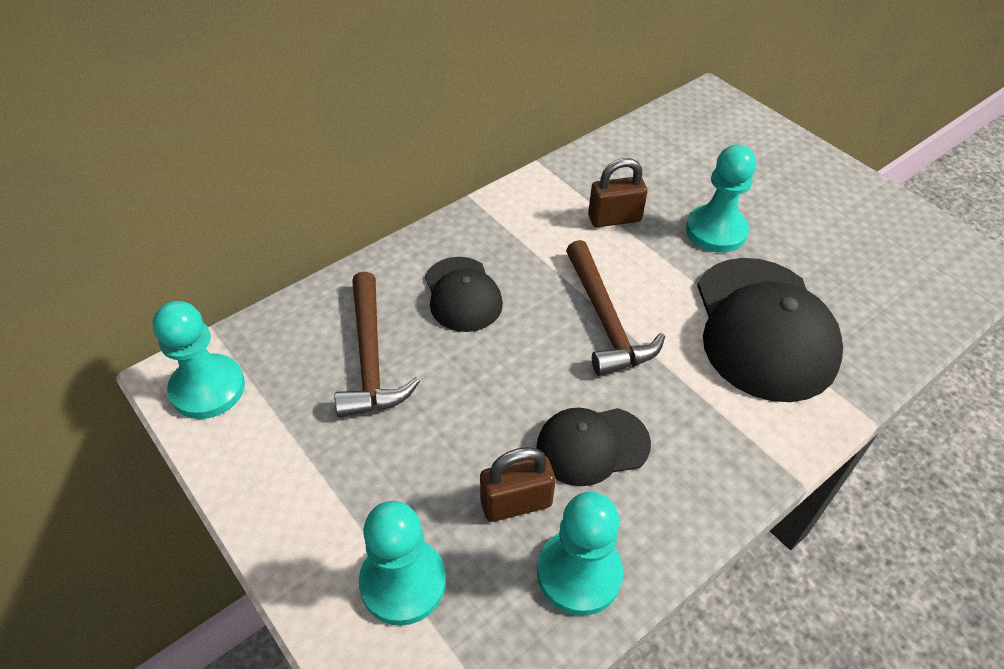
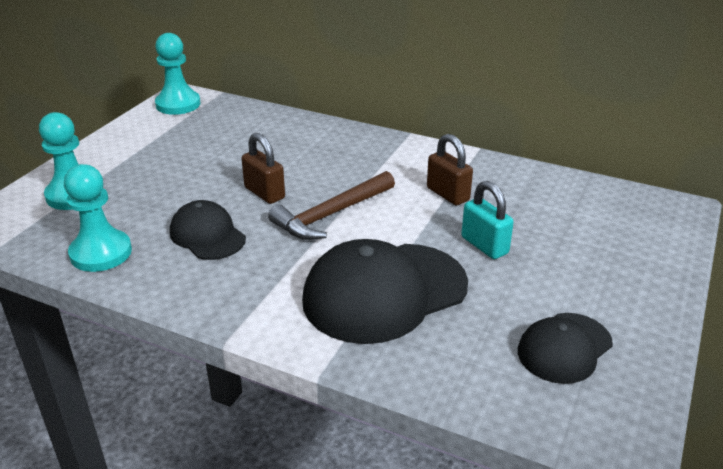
camera: 65 degrees right, 15 degrees down
brown hammer [335,272,420,418] -> none
black cap [425,257,503,332] -> black cap moved to [518,313,613,384]
brown padlock [480,447,556,522] -> brown padlock moved to [241,133,285,204]
turquoise pawn [686,145,756,253] -> turquoise padlock [461,181,514,259]

